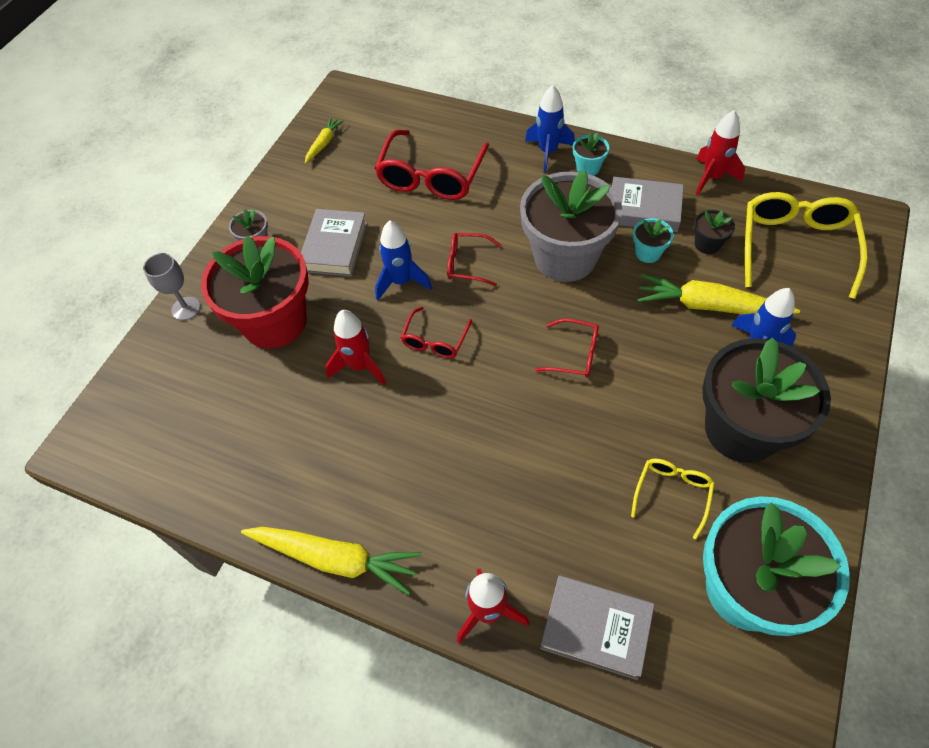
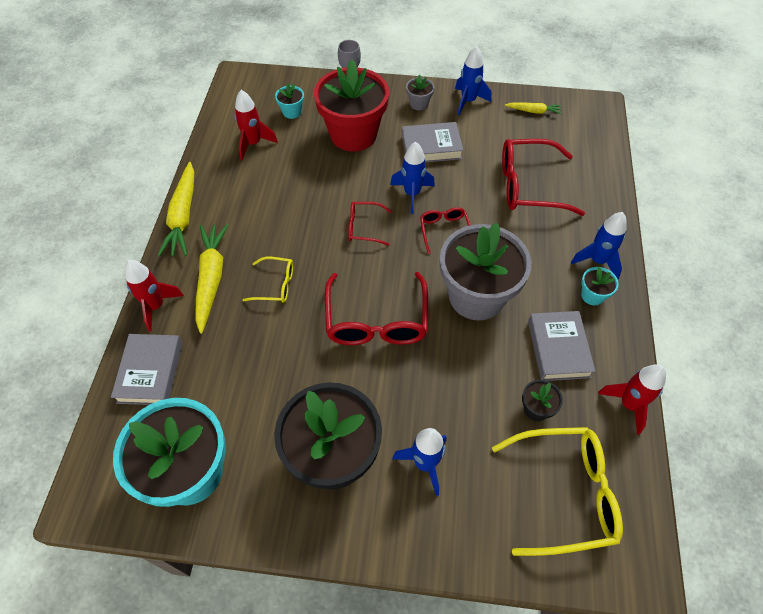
camera: 70 degrees right, 0 degrees up
red rocket [326,310,386,385] -> red rocket moved to [235,90,278,160]
red glasses [535,319,599,377] -> red glasses [325,272,428,345], size x1.90
yellow glasses [631,459,715,540] -> yellow glasses moved to [243,257,293,303]
turquoise flower pot [633,218,674,263] -> turquoise flower pot moved to [275,84,304,119]
yellow carrot [637,274,800,314] -> yellow carrot moved to [195,224,229,334]
none -> blue rocket [455,46,491,115]

